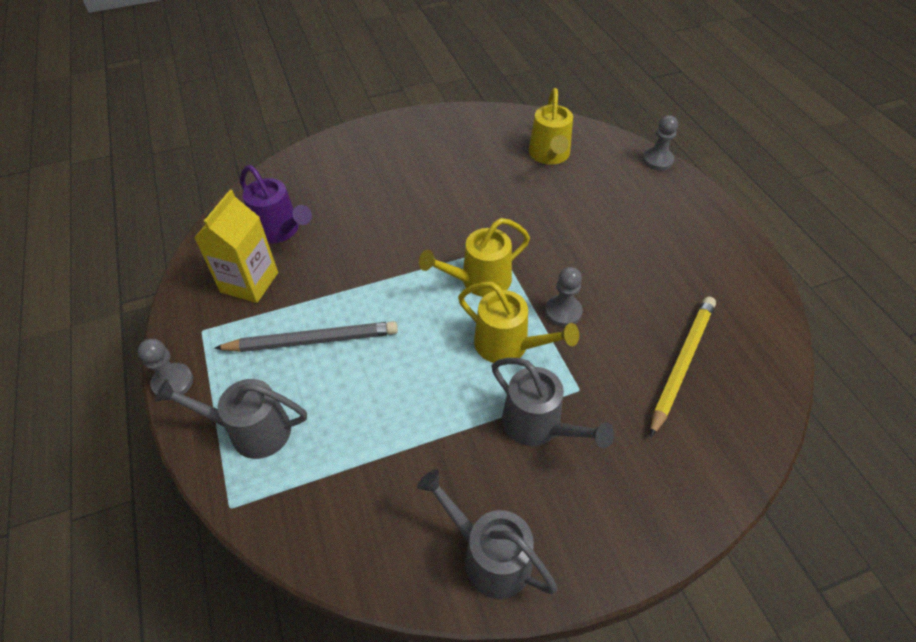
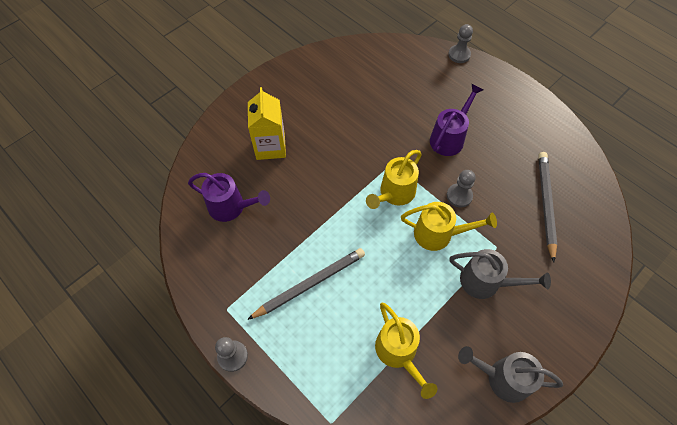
camera: 25 degrees left, 10 degrees up
grey watering can [155,379,307,459] -> none
yellow carton [194,190,278,303] -> yellow carton moved to [248,87,286,160]
yellow watering can [529,88,573,164] -> yellow watering can moved to [375,302,437,399]
yellow pencil [650,297,716,438] -> grey pencil [538,152,557,262]
none -> purple watering can [430,84,483,156]

